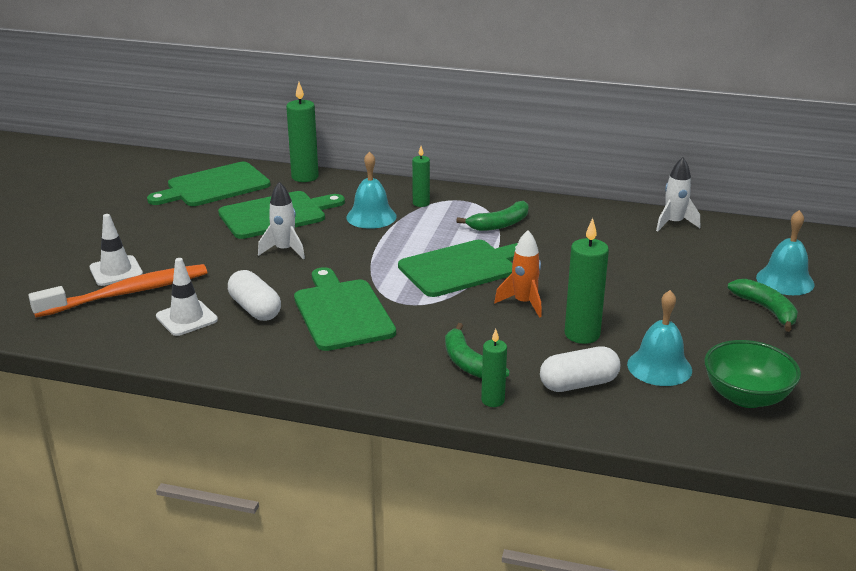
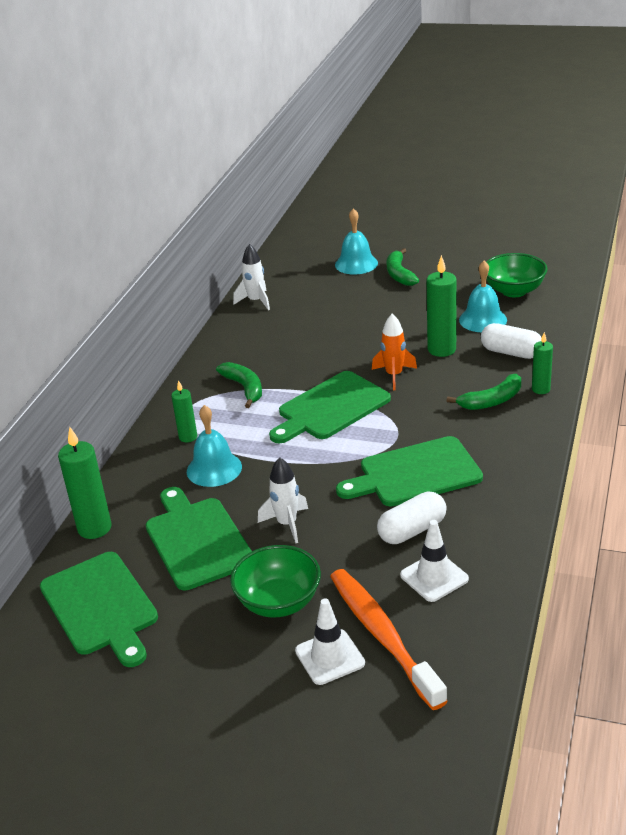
camera: 85 degrees left, 5 degrees up
green cutting board [398,240,518,297] -> green cutting board turned 105 degrees counterclockwise [269,371,391,443]
white capsule [540,346,620,392] -> white capsule turned 45 degrees counterclockwise [481,323,542,359]
green banana [727,279,798,332] -> green banana turned 75 degrees counterclockwise [386,248,419,286]
none -> green bowl [230,545,321,617]

